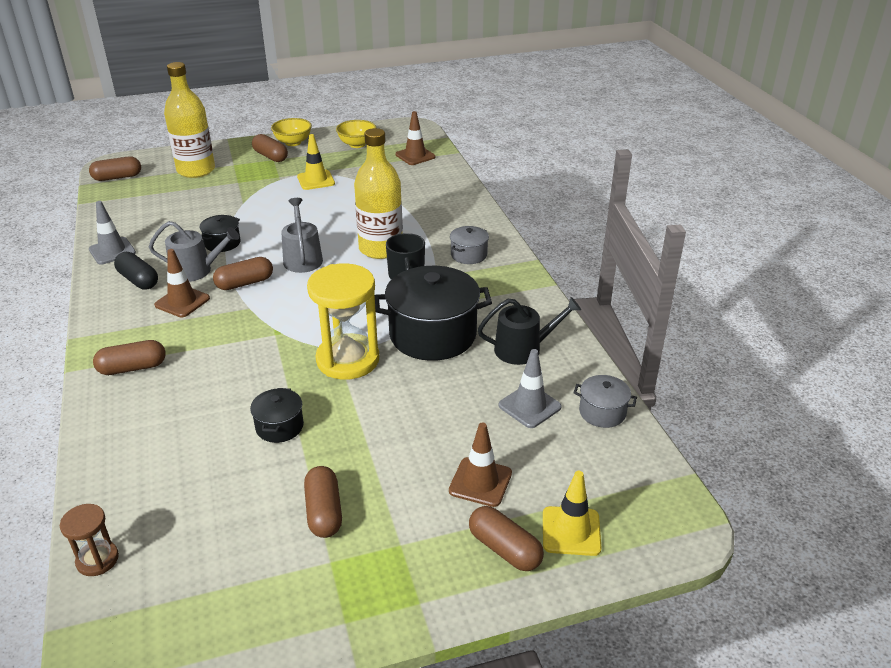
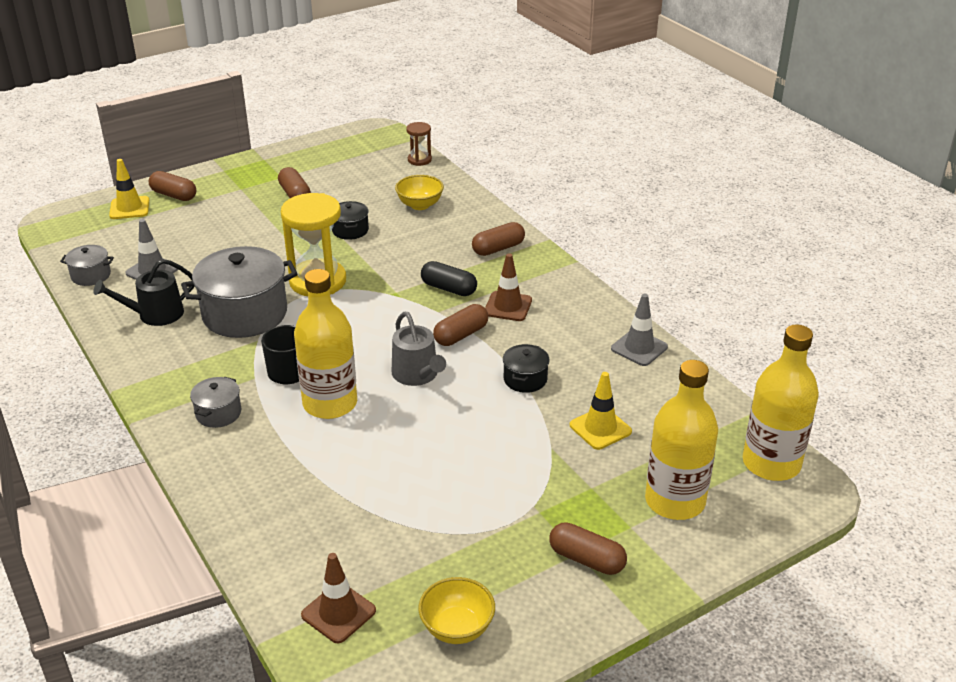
camera: 165 degrees right, 0 degrees up
brown capsule [89,156,141,181] -> yellow bottle [743,325,819,481]
black capsule [114,252,158,289] -> black capsule moved to [421,261,477,296]
grey watering can [149,221,239,282] -> none
yellow bowl [271,118,312,146] -> yellow bowl moved to [395,175,444,210]
yellow traffic cone [297,134,335,190] -> yellow traffic cone moved to [570,372,632,450]
black pot [375,266,492,361] -> grey pot [181,246,297,338]
brown traffic cone [449,422,512,507] -> none

